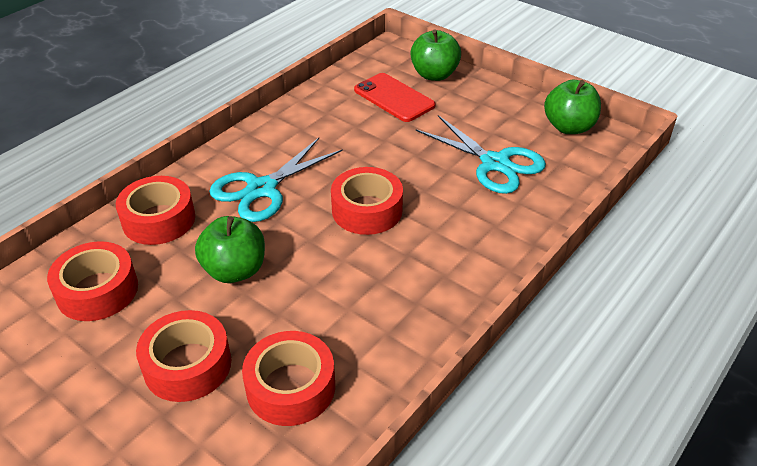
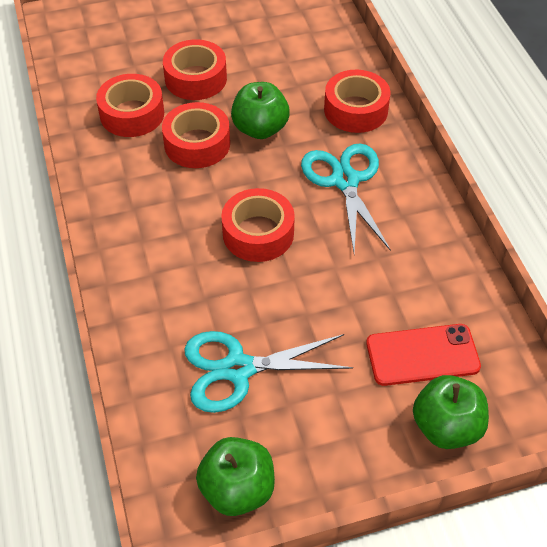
camera: 125 degrees right, 10 degrees up
red tape [47,241,138,321] -> red tape moved to [162,102,230,168]

